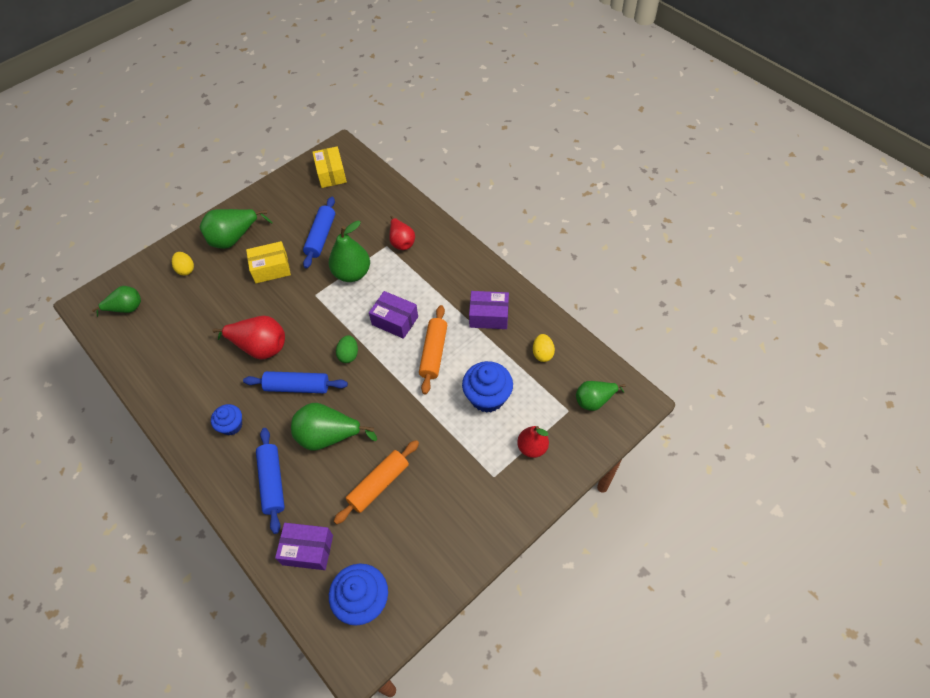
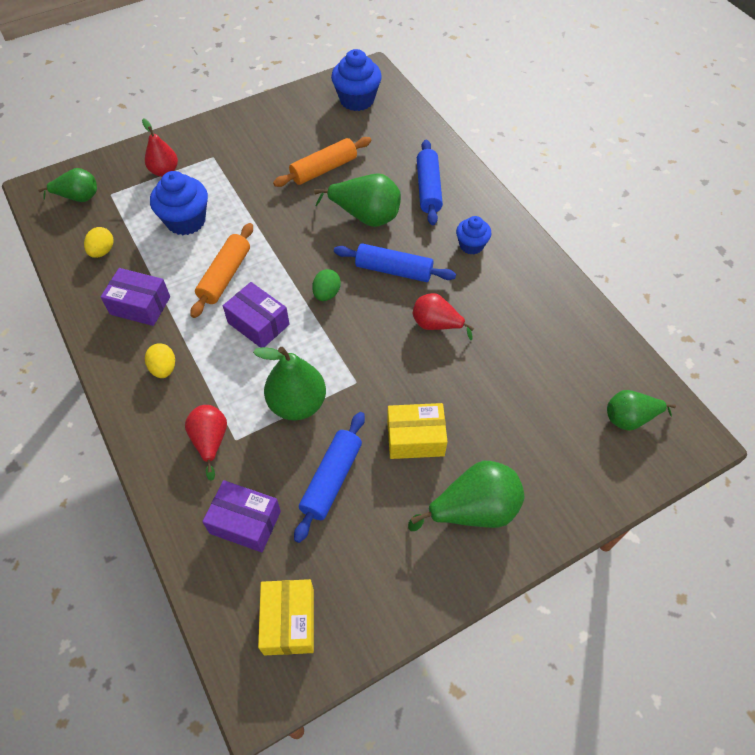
camera: 170 degrees left, 0 degrees up
yellow egg [172,252,194,275] -> yellow egg moved to [145,343,175,378]
red pear [212,316,285,360] -> red pear [413,293,474,340], size x0.66
purple box [275,523,333,570] -> purple box moved to [202,480,281,552]

